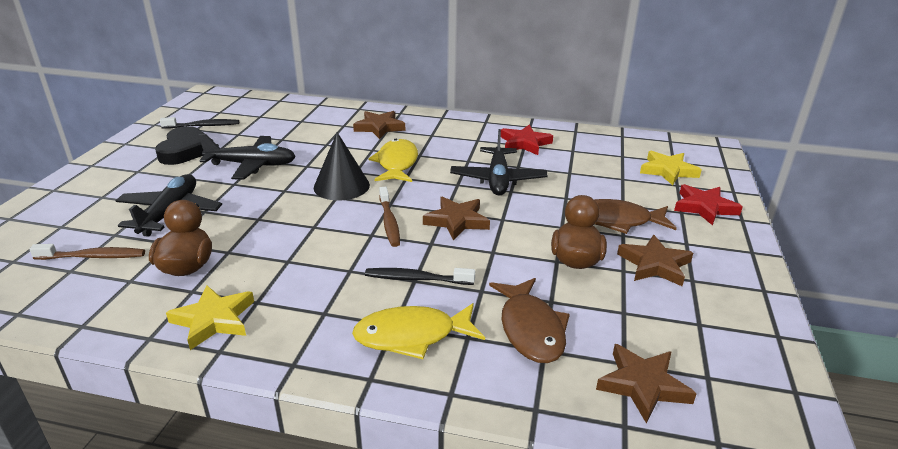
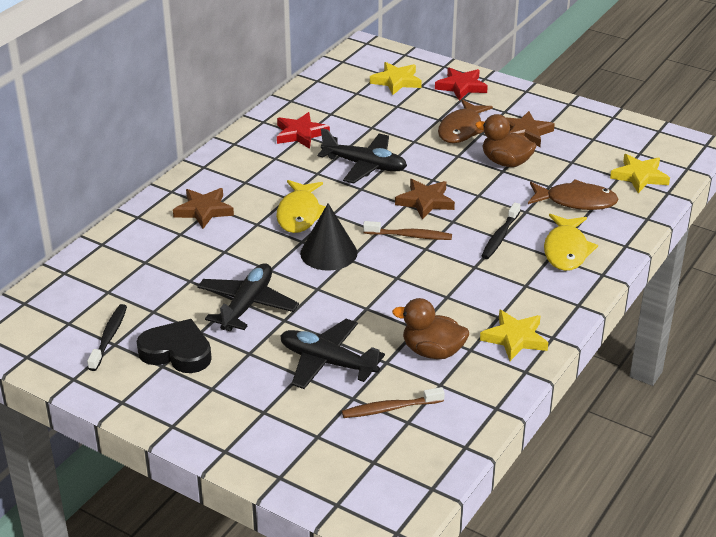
camera: 70 degrees left, 5 degrees up
brown toothbrush [29,244,145,260] -> brown toothbrush turned 120 degrees counterclockwise [342,387,445,418]
yellow fish [368,139,418,182] -> yellow fish turned 105 degrees counterclockwise [276,180,326,233]
brown star [596,344,697,424] -> yellow star [610,154,670,193]

